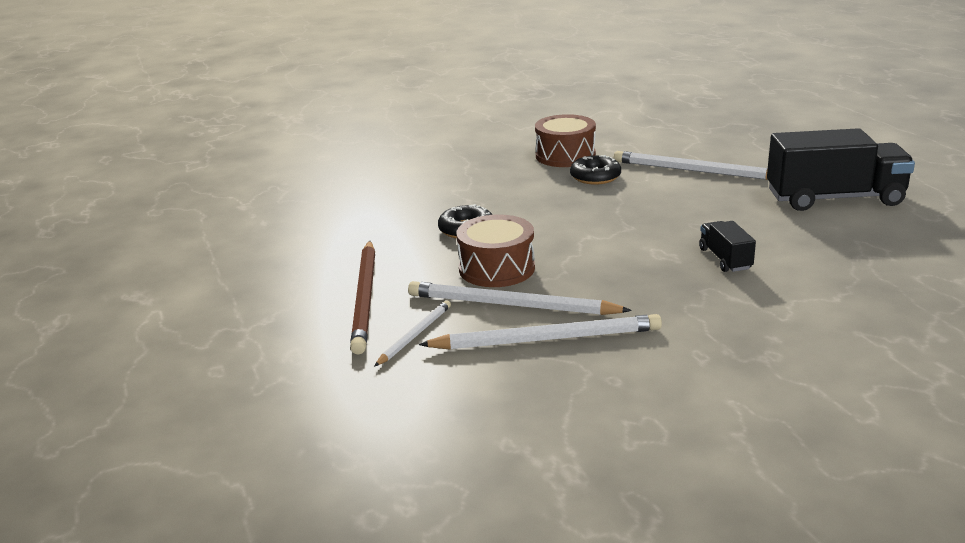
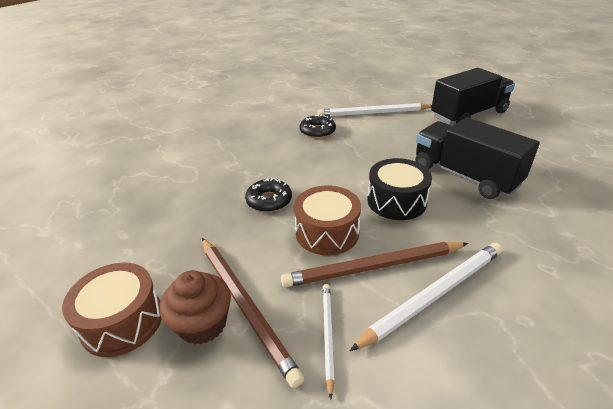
camera: 30 degrees left, 10 degrees up
white pencil [408,281,632,315] -> brown pencil [281,242,469,287]
brown drum [535,114,596,167] -> brown drum moved to [62,263,162,357]
black truck [699,221,756,272] -> black truck [415,118,540,199], size x2.07
none -> brown cupcake [160,270,231,345]
none -> black drum [367,158,432,220]

